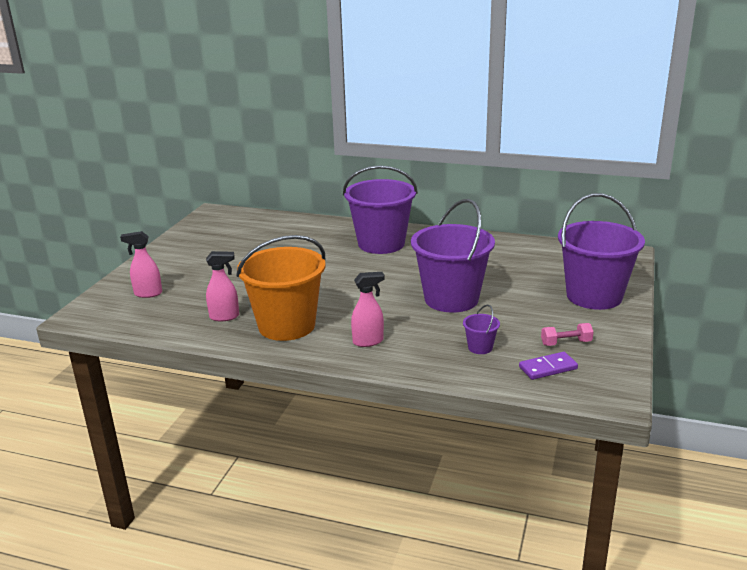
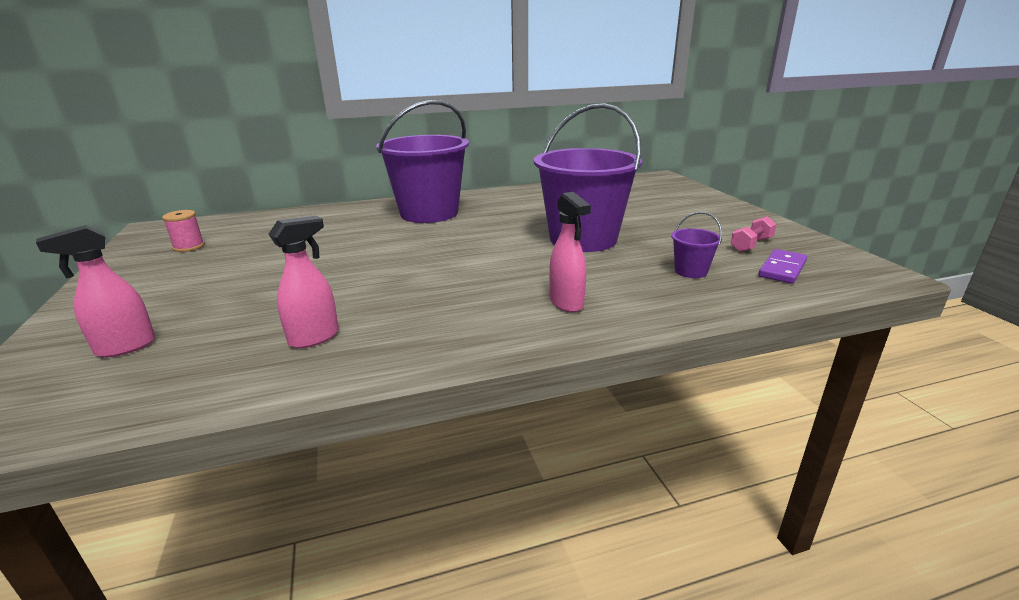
camera: 35 degrees left, 0 degrees up
orange bucket [236,235,325,341] -> none
pink spray bottle [351,272,385,347] -> pink spray bottle turned 120 degrees clockwise [549,192,591,312]
purple bucket [558,193,645,310] -> none
none -> pink spool [162,210,205,252]

